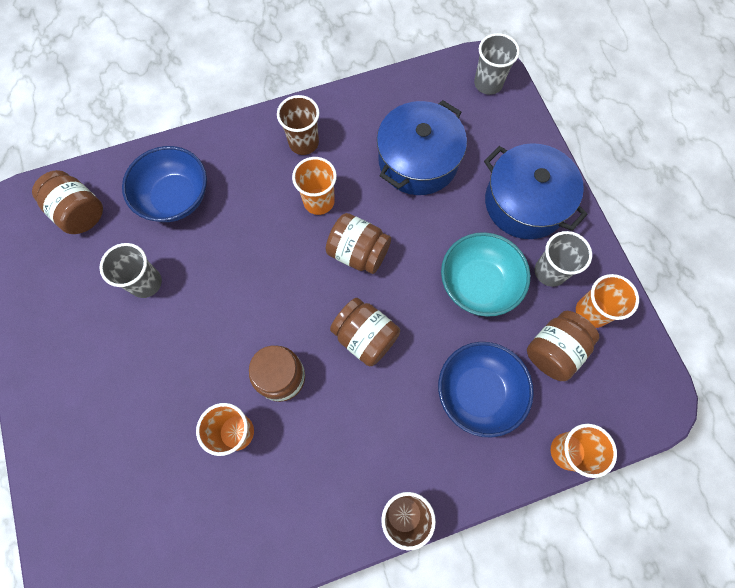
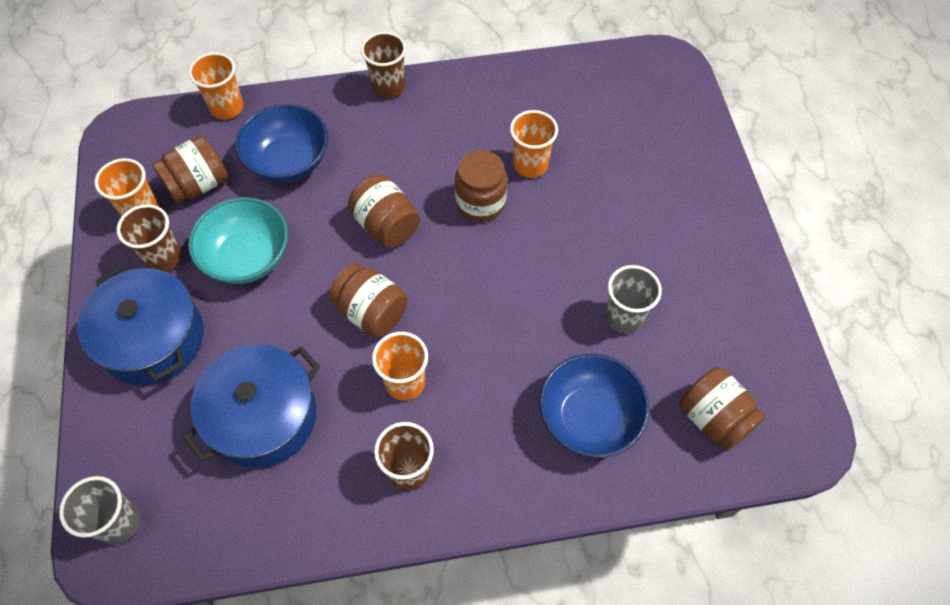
camera: 170 degrees left, 10 degrees down
grey cup [535,231,592,287] -> brown cup [117,204,182,272]

